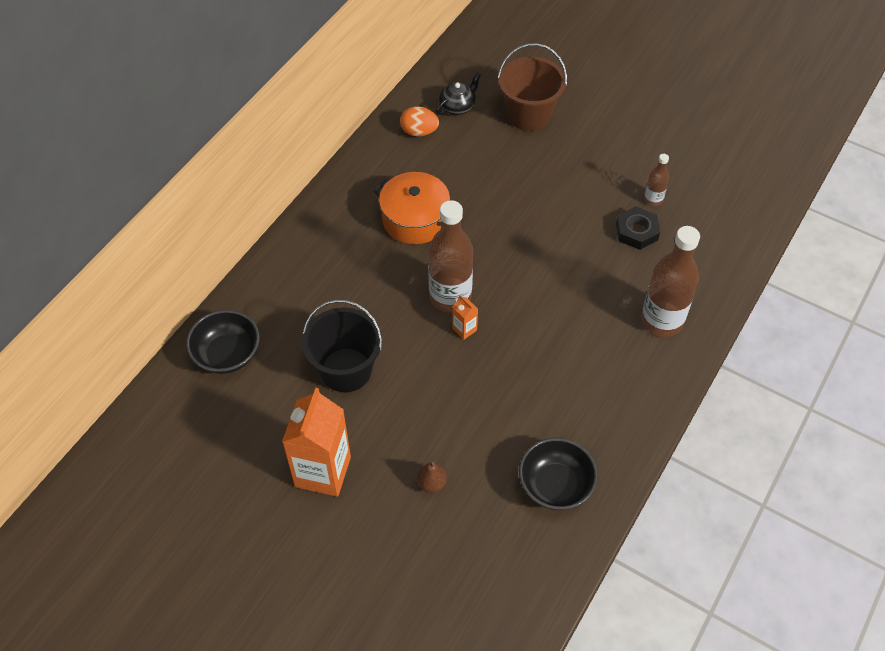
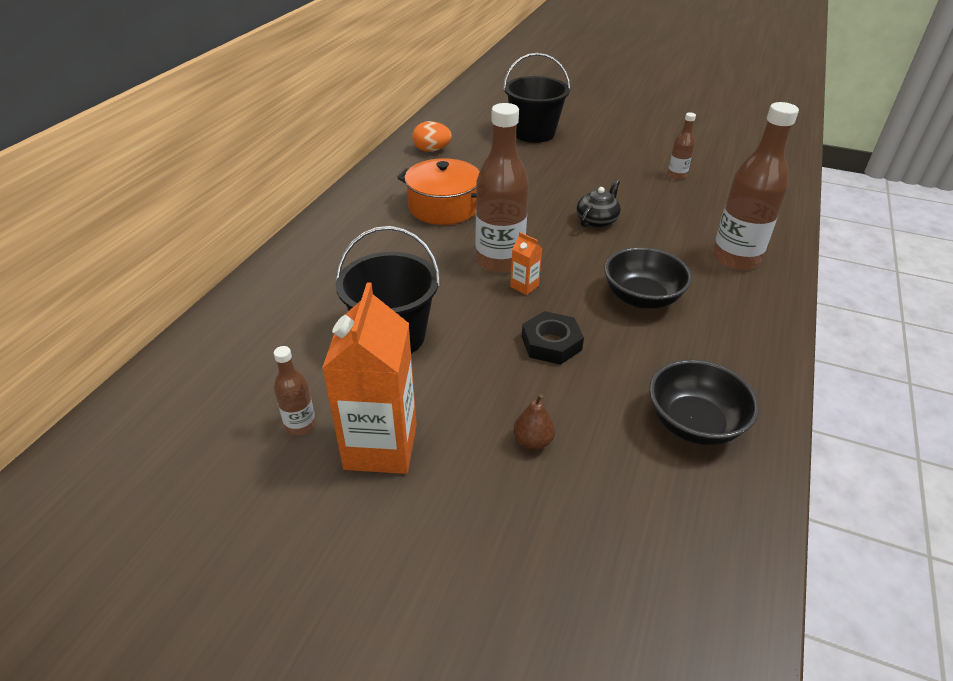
camera: 10 degrees left, 15 degrees down
black bowl [186,310,259,374] -> black bowl moved to [604,247,692,309]
black teapot [436,73,481,115] -> black teapot moved to [577,180,621,228]
brown bucket [498,43,567,131] -> black bucket [503,53,571,143]
black nut [616,206,660,250] -> black nut moved to [522,311,584,365]
none -> brown bottle [274,346,316,435]

